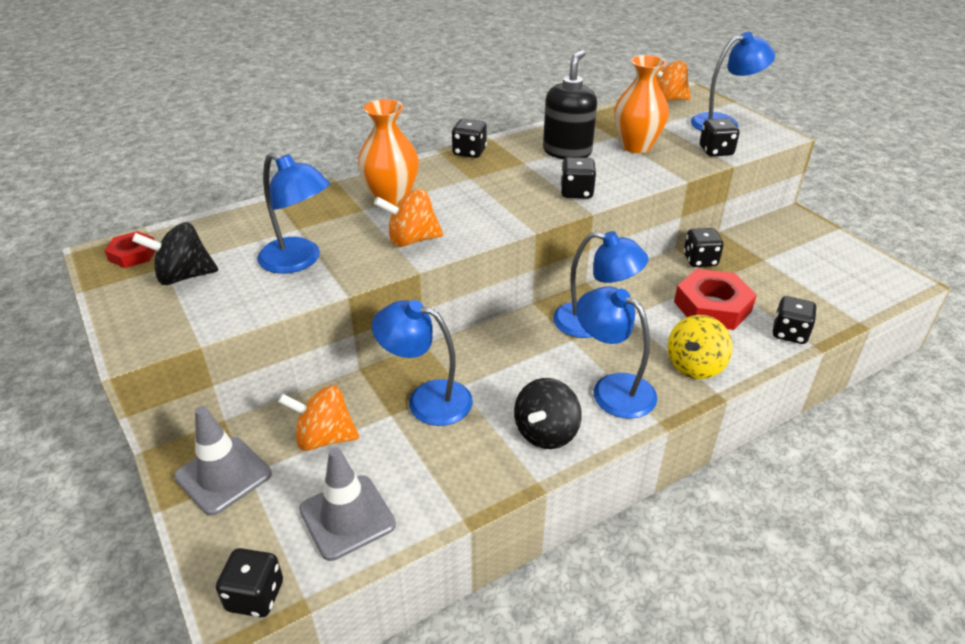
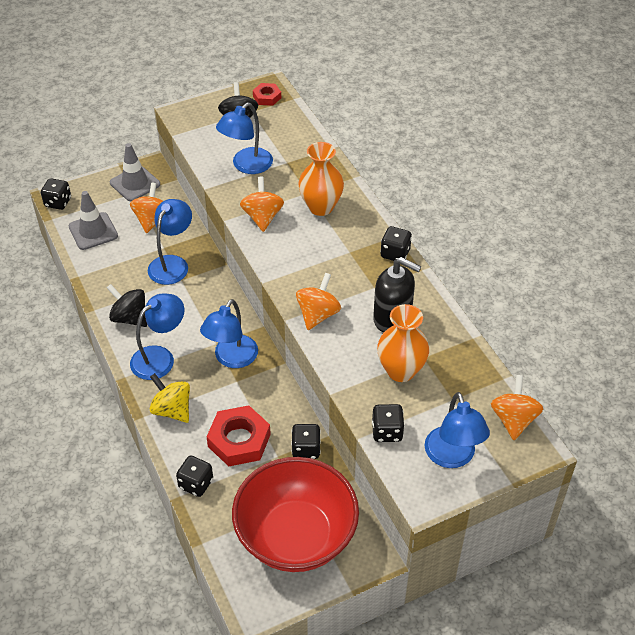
camera: 95 degrees right, 10 degrees up
black dice [560,157,596,199] -> orange spinning top [296,273,341,330]
none -> red bowl [232,457,359,572]

